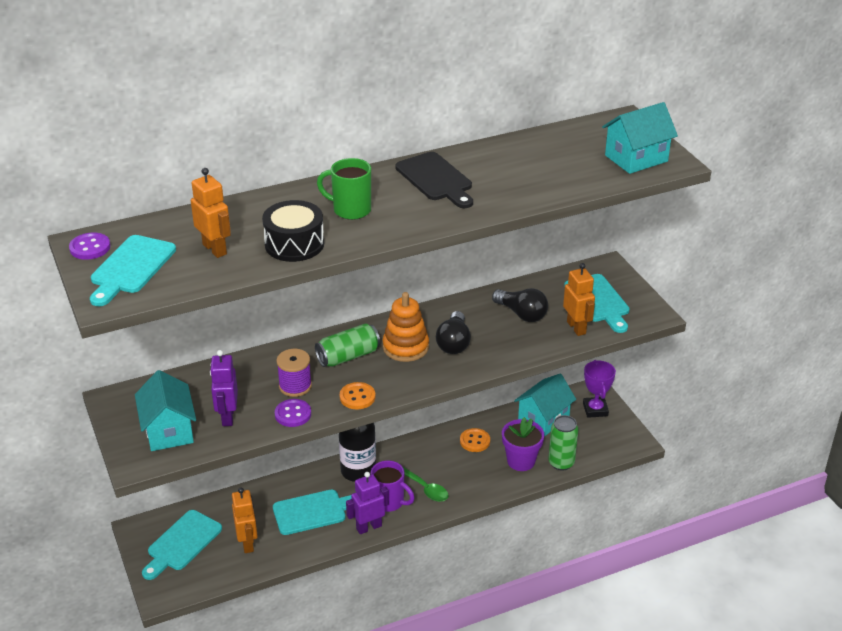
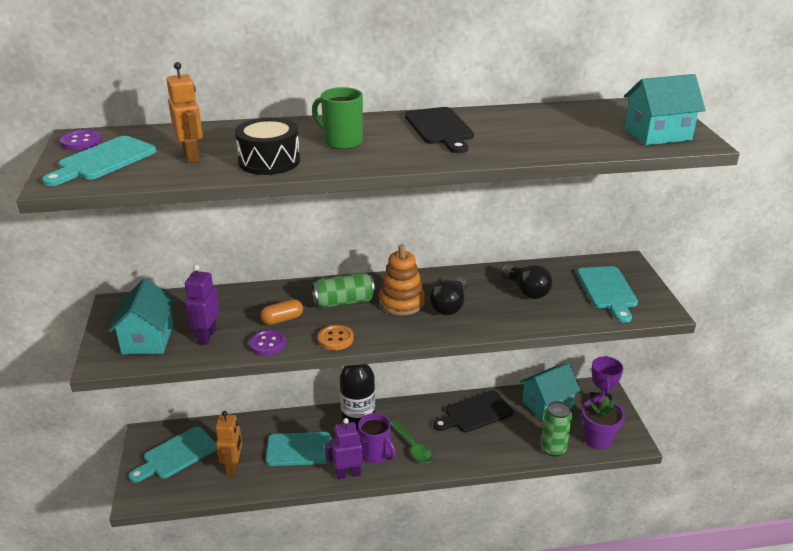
camera: 15 degrees right, 5 degrees down
purple spool [276,349,312,397] -> orange capsule [260,299,303,325]
orange button [460,428,490,452] -> black cutting board [433,391,513,432]
purple flower pot [502,417,544,471] -> purple flower pot moved to [582,396,625,450]
orange robot [563,263,595,336] -> none

